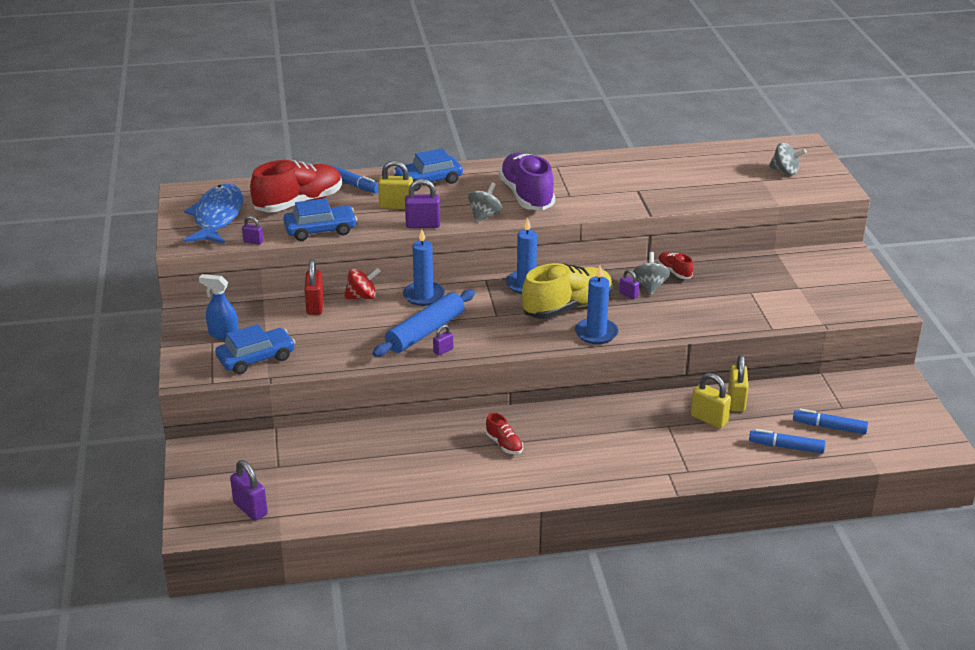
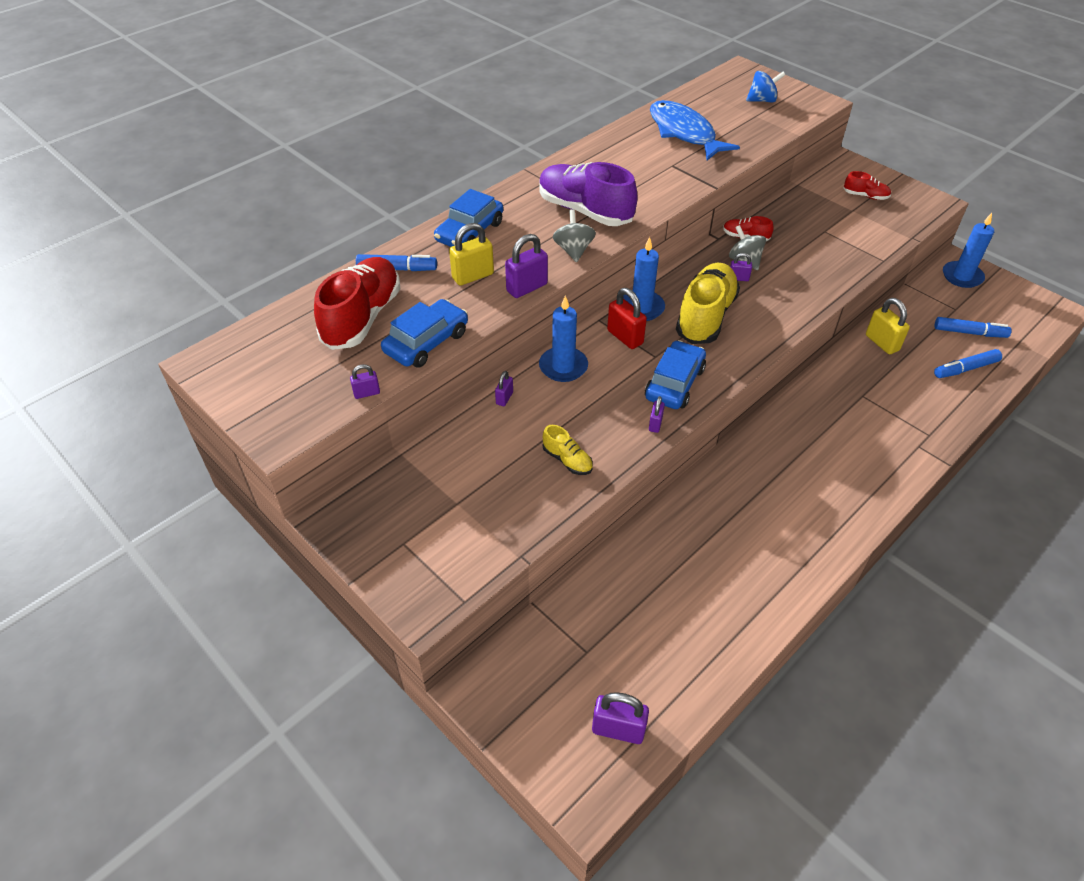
camera: 35 degrees left, 15 degrees up
blue fish [183,184,243,244] -> blue fish moved to [650,100,740,160]
blue spray bottle [199,274,239,340] -> none
blue car [215,324,295,374] -> blue car moved to [645,340,706,409]
red padlock [304,259,324,315] -> red padlock moved to [607,288,647,349]
red spinning top [344,268,381,299] -> purple padlock [495,371,513,406]
blue rolling pin [373,290,475,357] -> none
red shoe [486,413,523,455] -> red shoe moved to [844,171,891,200]
blue candle [575,265,618,344] -> blue candle moved to [943,213,994,288]
yellow padlock [691,373,731,429] -> none
grey spinning top [769,142,807,175] -> blue spinning top [746,71,785,102]
blue marker [793,409,868,434] -> blue marker turned 150 degrees counterclockwise [935,317,1012,338]
none -> yellow shoe [543,425,593,475]

